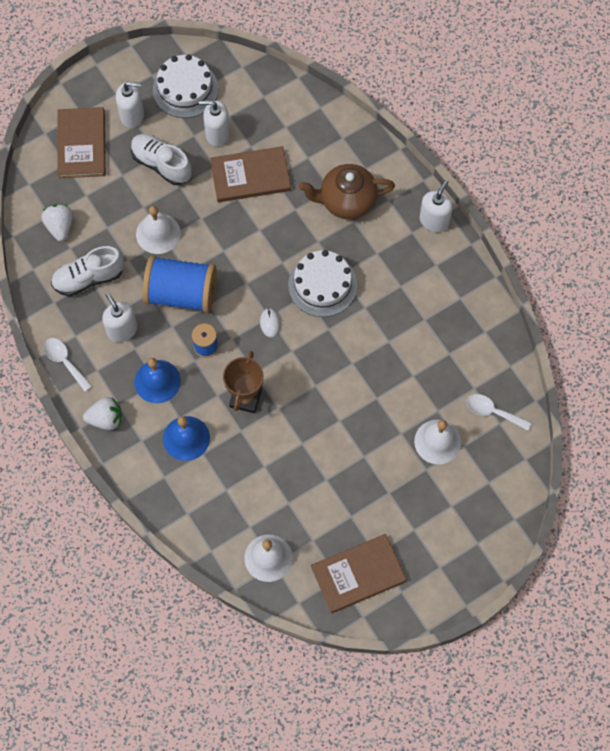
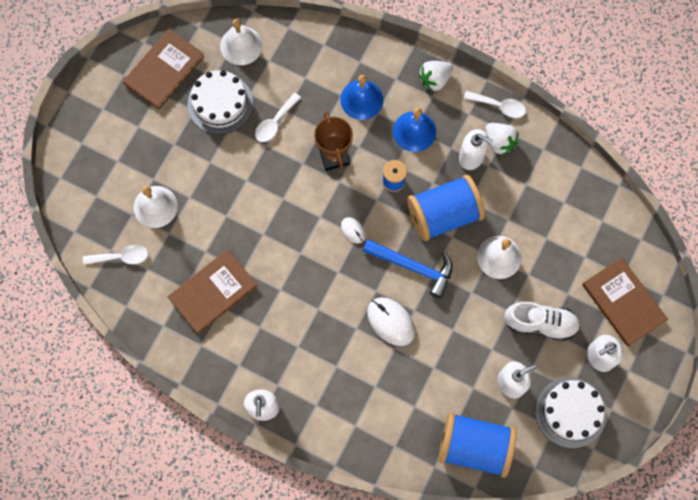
camera: 150 degrees right, 5 degrees up
white strawberry [41,204,73,241] -> white strawberry moved to [485,123,519,155]
white shoe [51,246,124,297] -> none
brown book [210,146,291,202] -> brown book moved to [168,249,258,334]
white cake [288,250,357,317] -> white cake moved to [188,70,253,134]
brown teapot [299,164,395,219] -> none
none -> white spoon [255,93,301,142]
none -> blue hammer [363,239,452,299]
none -> white mouse [367,297,415,346]
none -> blue spool [438,412,517,478]

